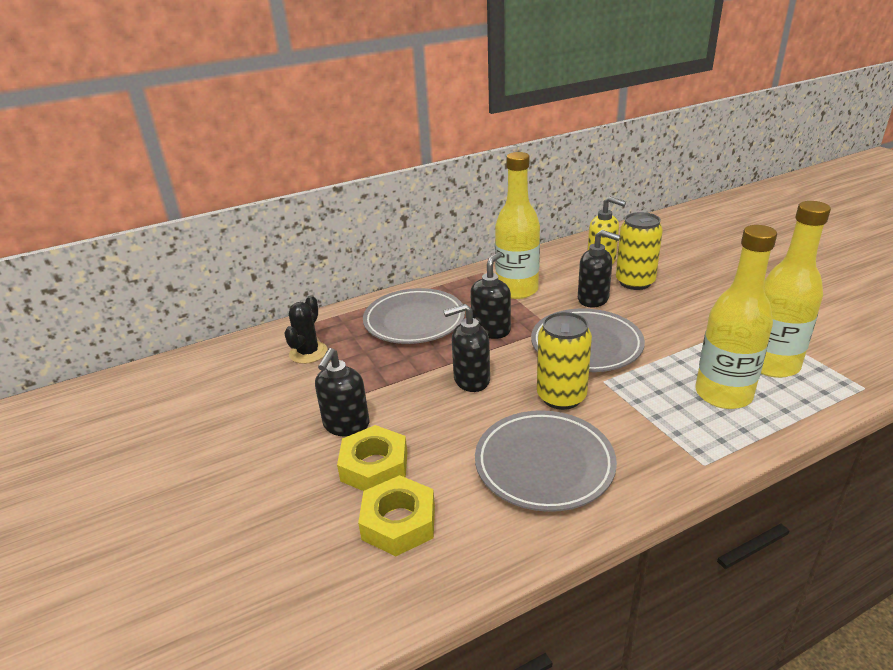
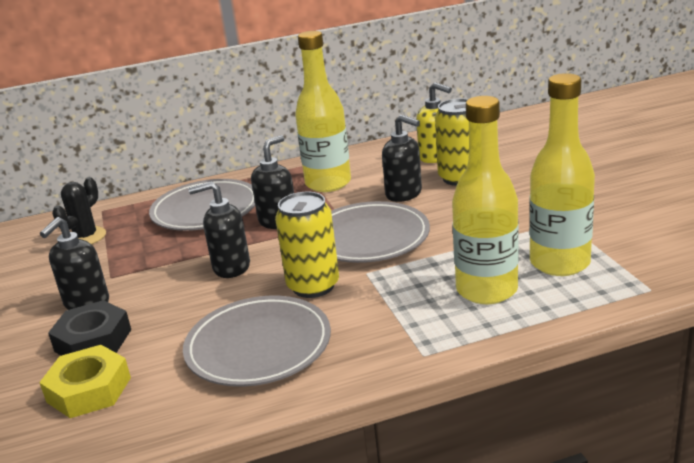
camera: 10 degrees right, 5 degrees down
yellow nut [337,425,407,491] -> black nut [48,300,131,356]

